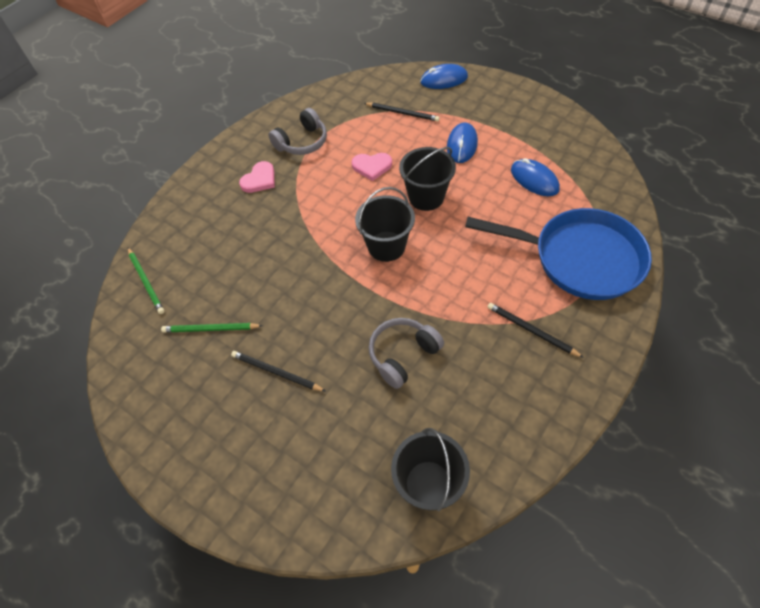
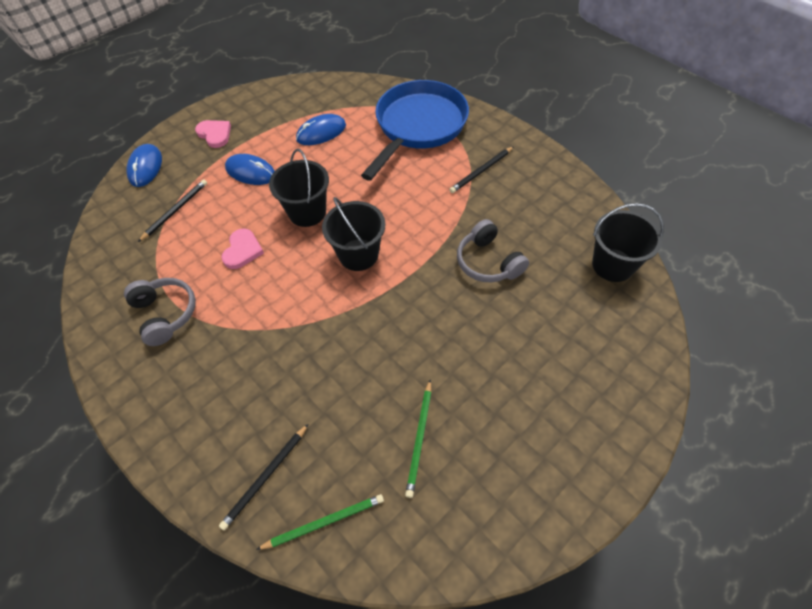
camera: 80 degrees left, 0 degrees up
black pencil [231,351,325,391] -> black pencil moved to [219,424,308,530]
pink heart [239,161,275,193] -> pink heart moved to [195,120,231,148]

